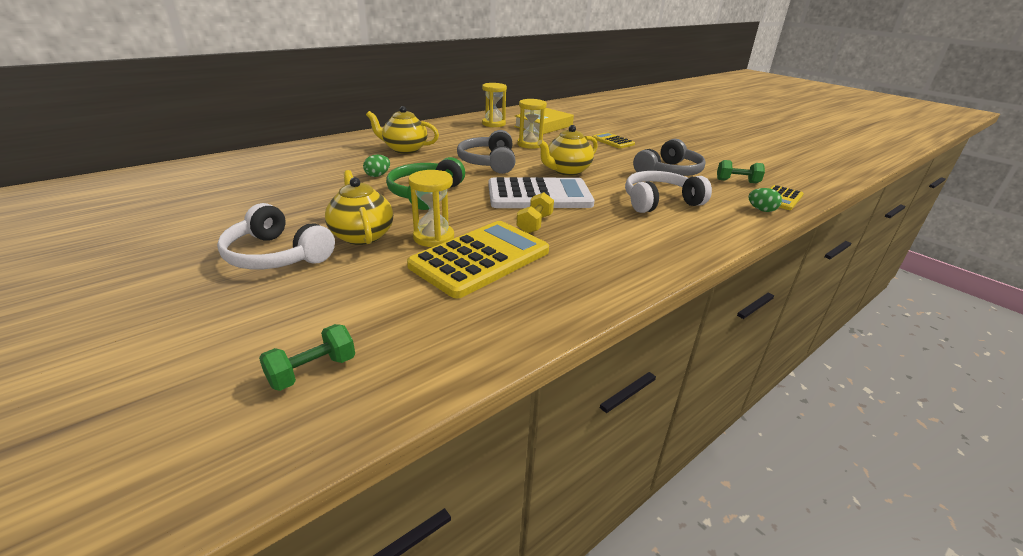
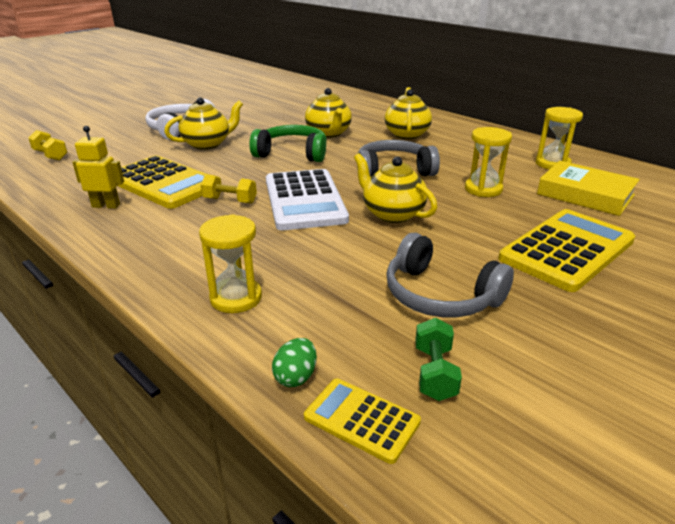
camera: 85 degrees right, 0 degrees up
green dumbbell [259,324,355,391] -> yellow dumbbell [29,130,67,160]
green egg [363,155,390,177] -> yellow teapot [305,88,352,138]
yellow hourglass [408,170,454,247] -> yellow hourglass moved to [199,214,262,313]
yellow calculator [592,132,635,149] -> yellow calculator [498,209,635,292], size x1.93
white headphones [625,171,712,213] -> none
none -> yellow robot [72,126,124,208]

